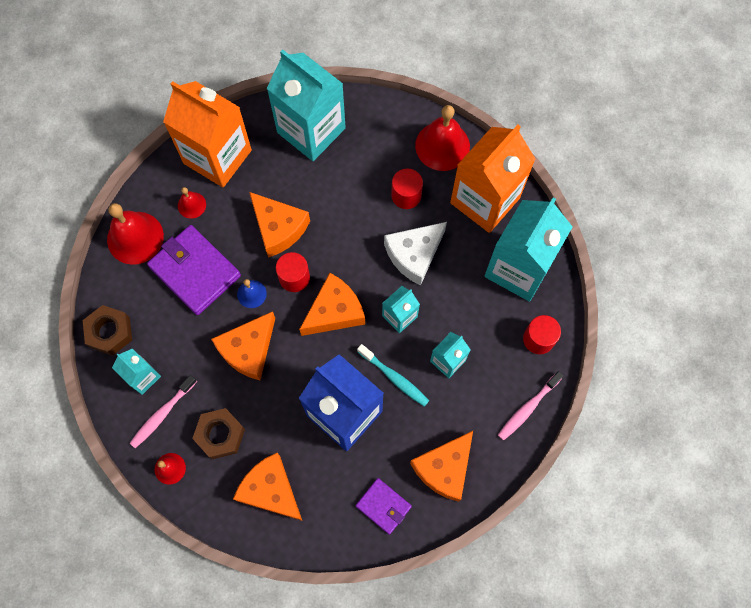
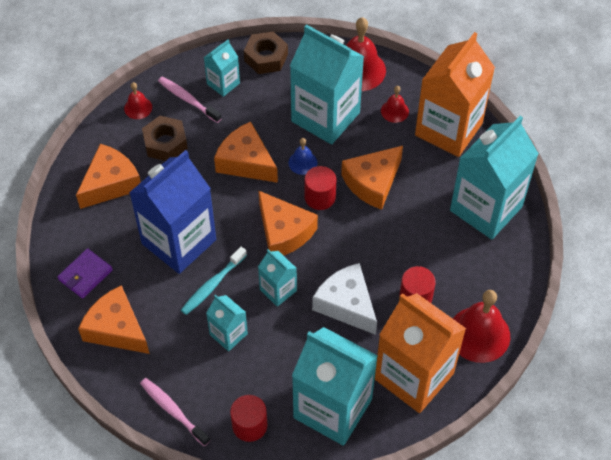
camera: 90 degrees right, 15 degrees down
purple wallet [147,225,241,315] -> turquoise carton [290,24,364,145]

